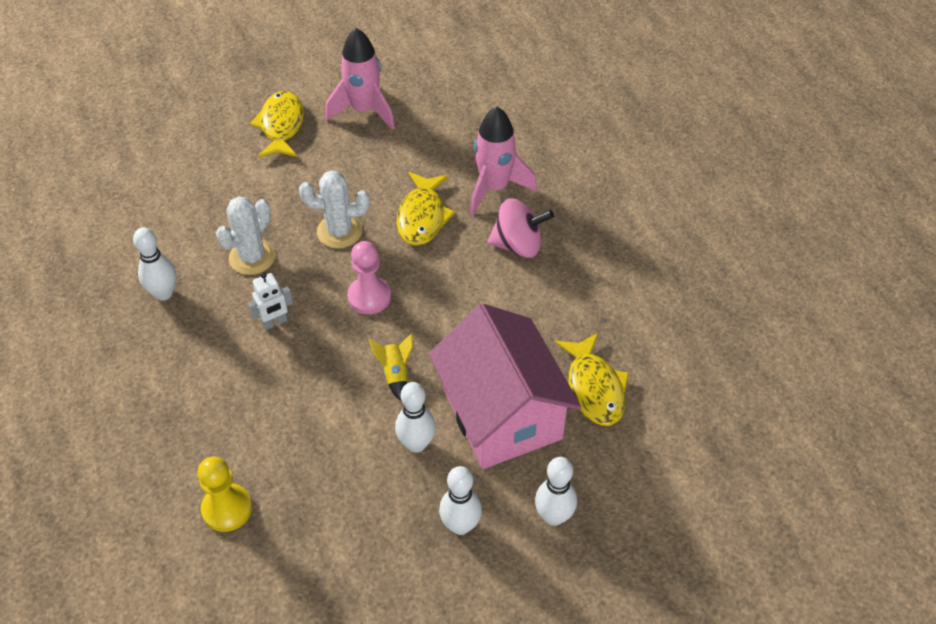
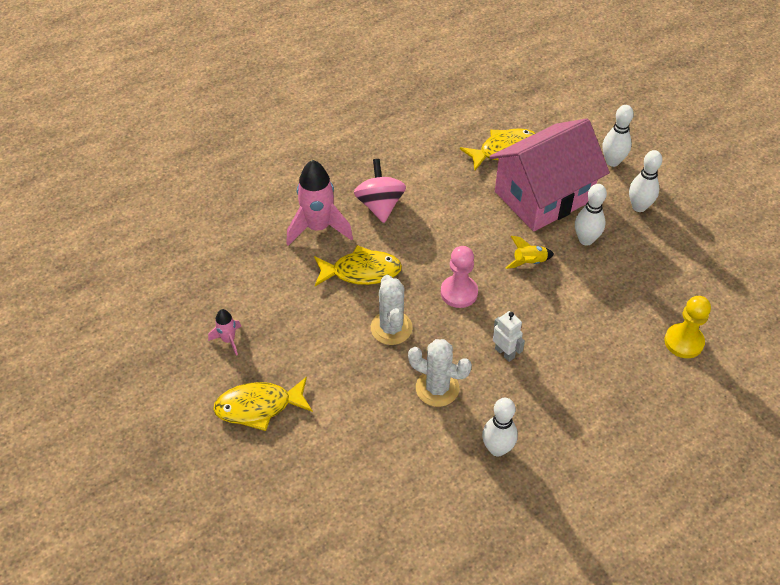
camera: 100 degrees left, 0 degrees up
pink rocket [325,28,395,130] -> pink rocket [208,309,241,356], size x0.50

